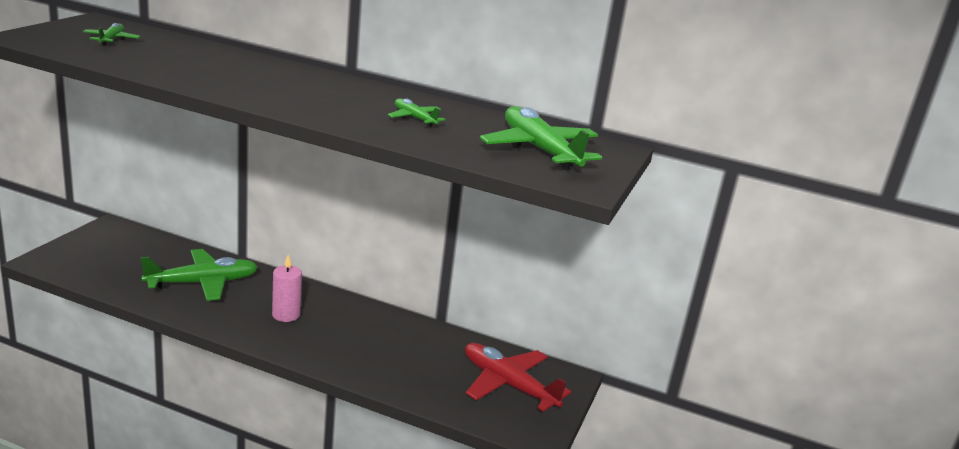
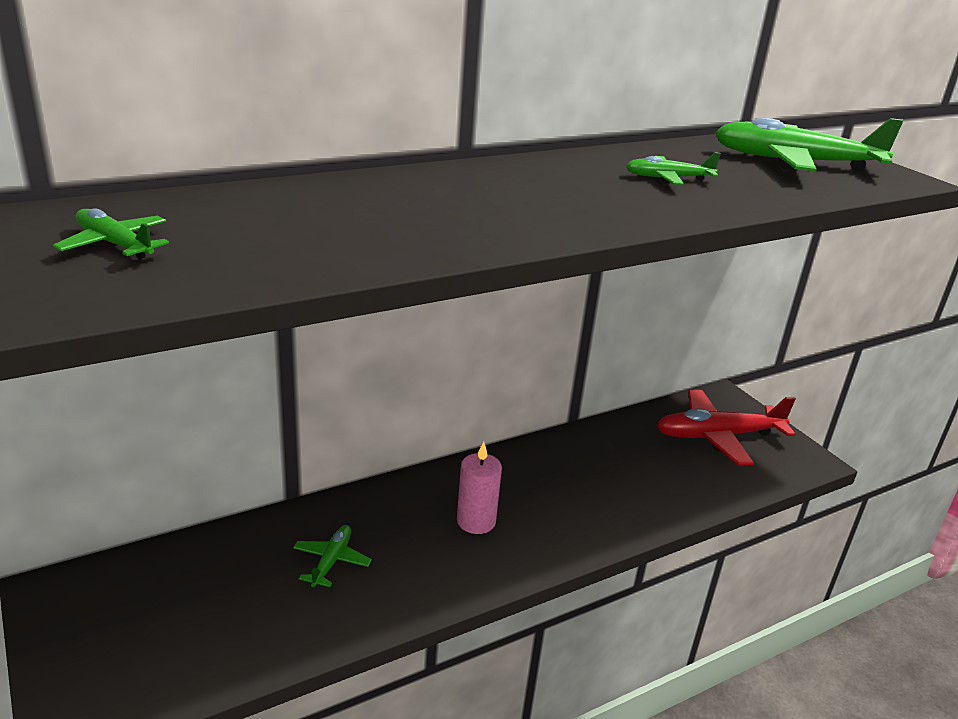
camera: 50 degrees left, 5 degrees up
green plane [141,249,258,301] -> green plane [293,525,372,587], size x0.50

